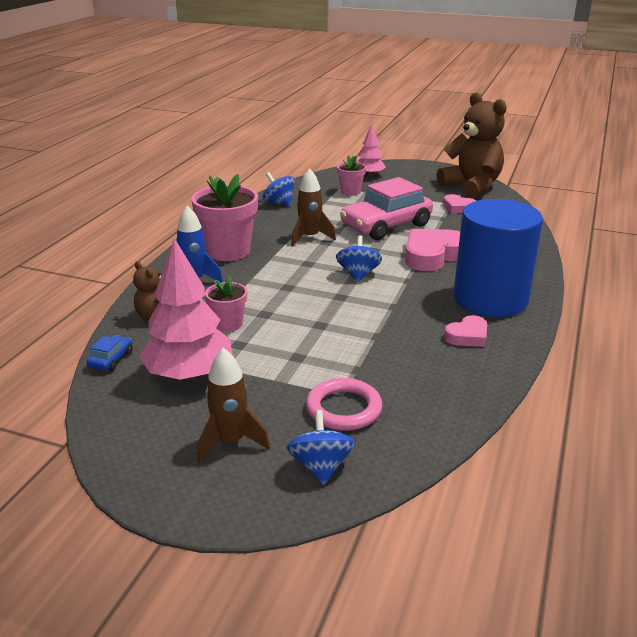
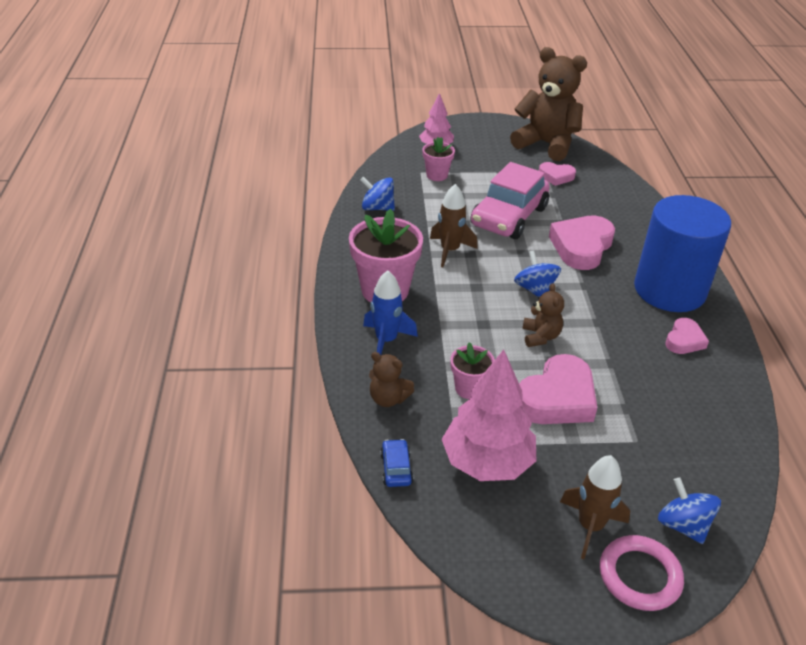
camera: 25 degrees left, 10 degrees up
pink ring [306,378,382,431] -> pink ring moved to [600,535,684,611]
none -> pink heart [519,354,597,424]
none -> brown teddy bear [522,283,564,347]

